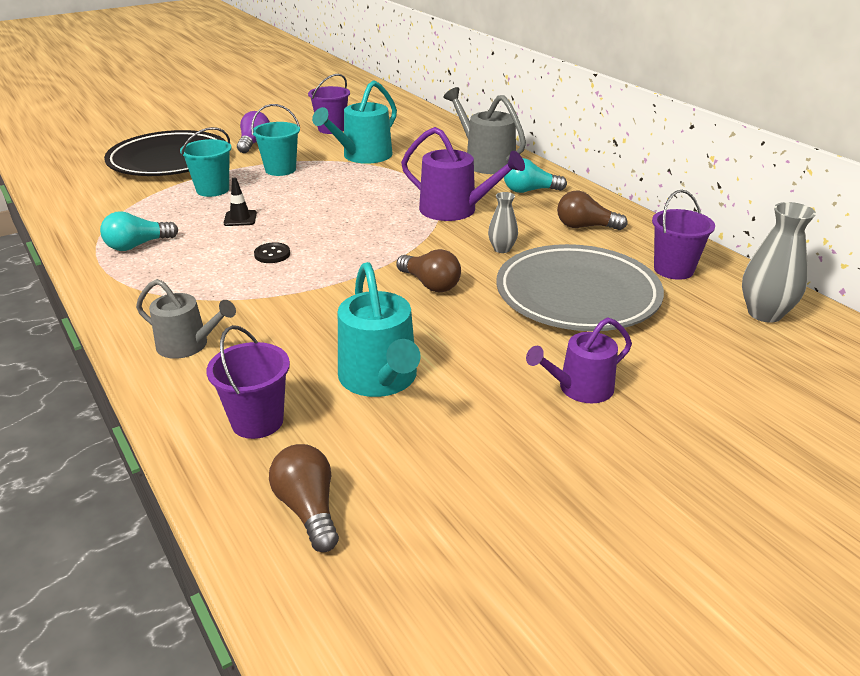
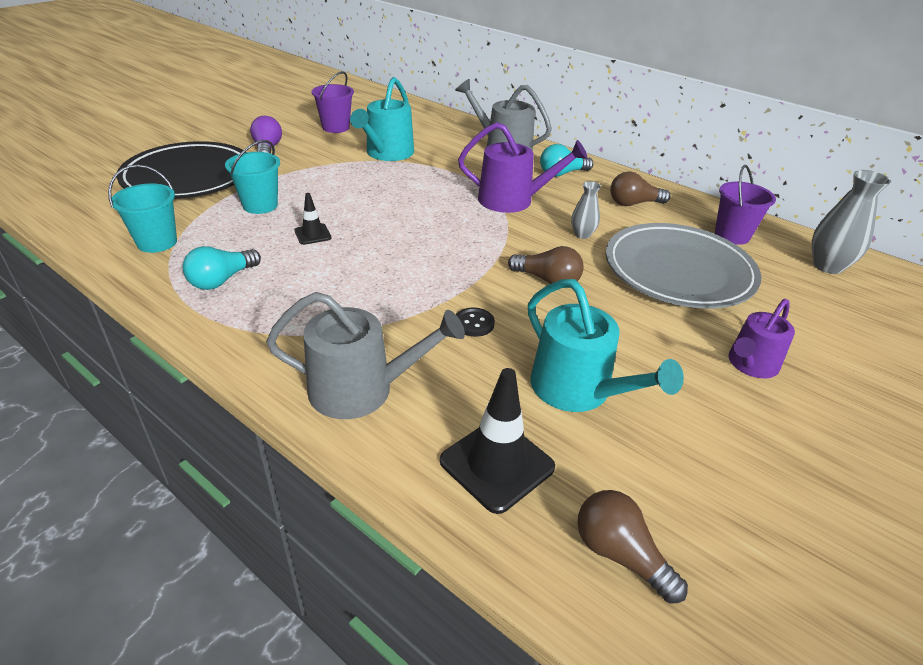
camera: 20 degrees left, 5 degrees up
grey watering can [136,279,236,359] -> grey watering can [266,292,465,419], size x1.51
purple bucket [206,325,290,439] -> black traffic cone [440,368,555,514]
turquoise bucket [251,104,300,176] -> turquoise bucket moved to [108,165,177,253]
black button [254,242,290,263] -> black button moved to [456,308,495,337]

